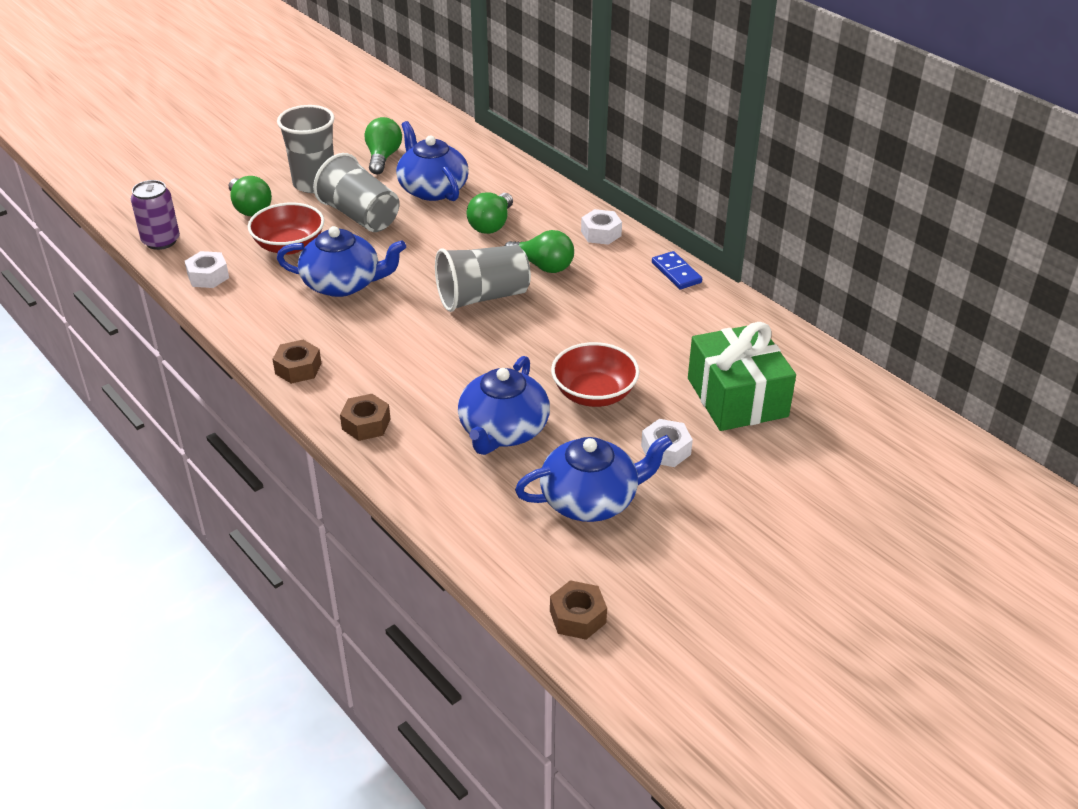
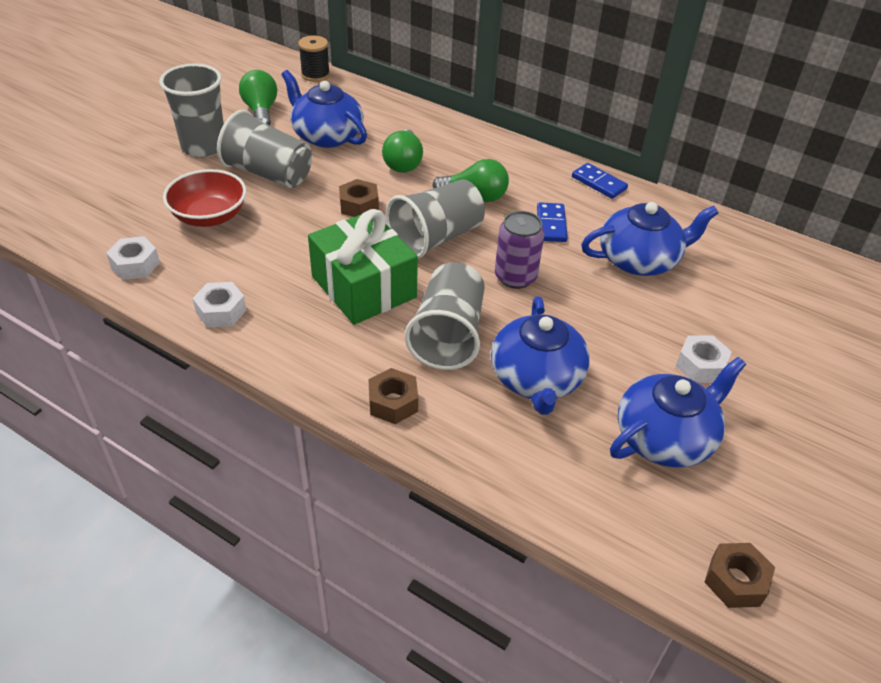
camera: 20 degrees left, 5 degrees up
purple can [131,180,180,250] -> purple can moved to [495,211,545,289]
green light bulb [229,176,272,216] -> none
brown nut [273,340,322,384] -> brown nut moved to [339,179,379,217]
blue teapot [277,226,406,297] -> blue teapot moved to [581,202,718,276]
red bowl [551,342,640,407] -> none
white nut [581,209,622,245] -> white nut moved to [192,282,247,328]
green gift [688,322,796,431] -> green gift moved to [308,209,418,325]
none -> black spool [298,36,330,82]
none -> grey cup [405,262,485,370]
none -> blue domino [537,202,568,242]

